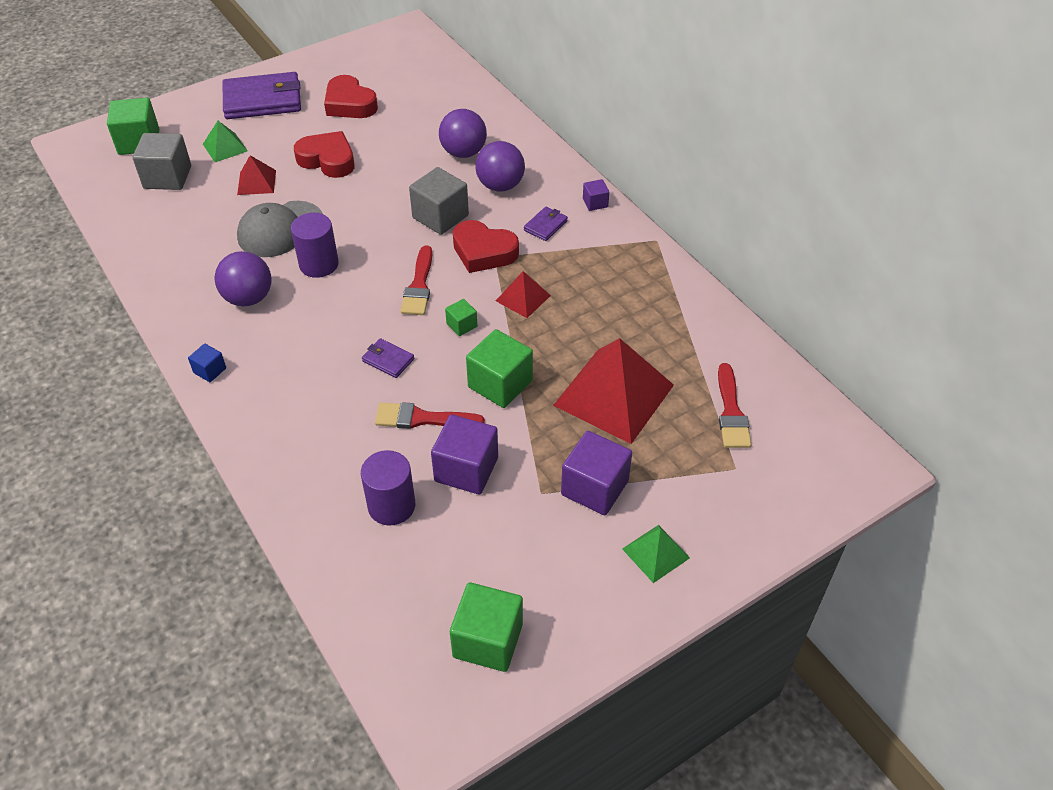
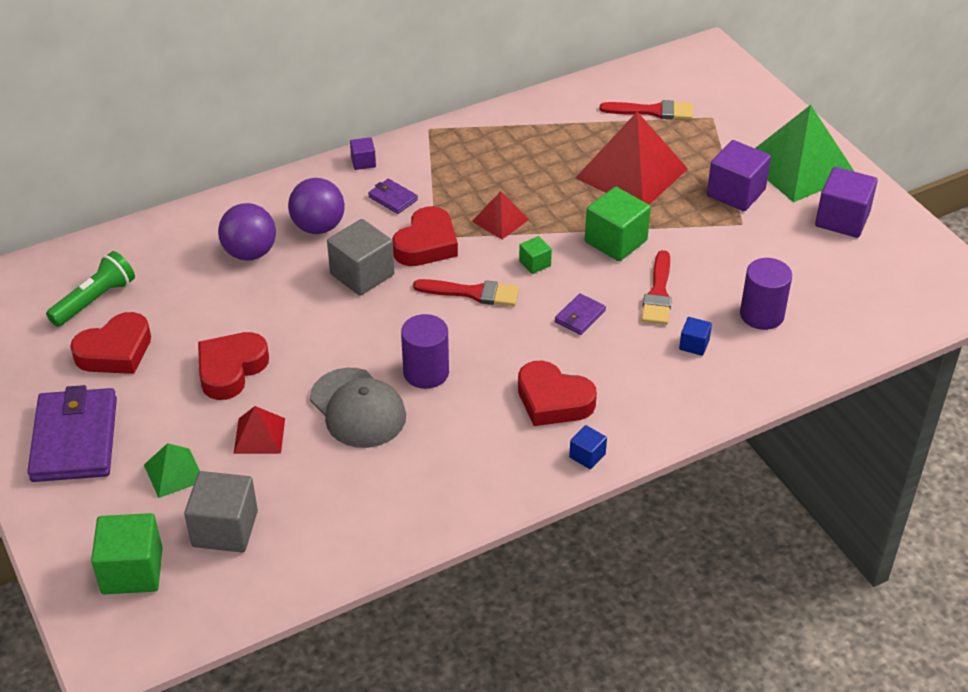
camera: 85 degrees left, 5 degrees down
purple ball [215,251,272,306] -> none
purple cube [431,414,498,494] -> purple cube moved to [815,167,878,238]
green cube [450,582,523,672] -> none
green pyramid [622,525,690,583] -> green pyramid [755,105,855,203], size x2.06
none -> green flashlight [46,251,135,327]
none -> red heart [518,361,597,426]
none -> blue cube [679,317,712,356]

